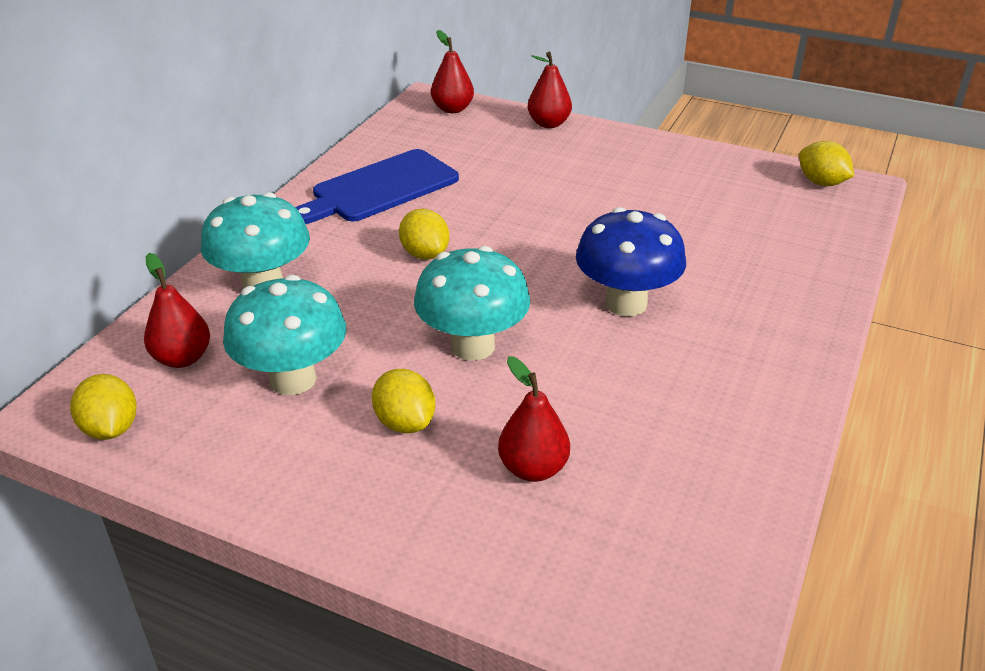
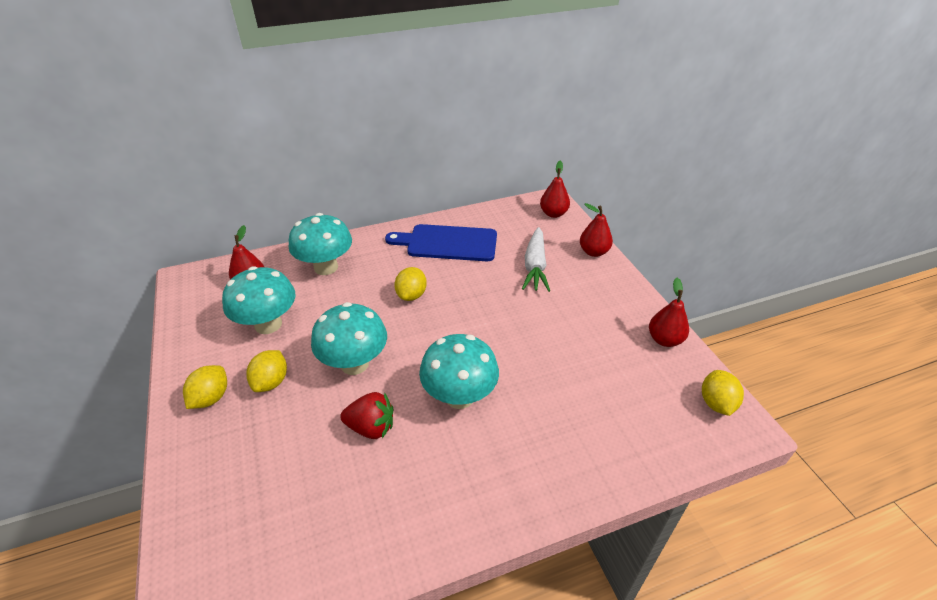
camera: 45 degrees right, 5 degrees up
yellow lemon [70,374,137,440] -> yellow lemon moved to [183,365,227,409]
red pear [498,356,570,482] -> red pear moved to [649,278,689,347]
blue mushroom [576,207,686,316] -> turquoise mushroom [419,334,499,409]
none -> red strawberry [340,392,393,439]
none -> white carrot [522,227,550,292]

